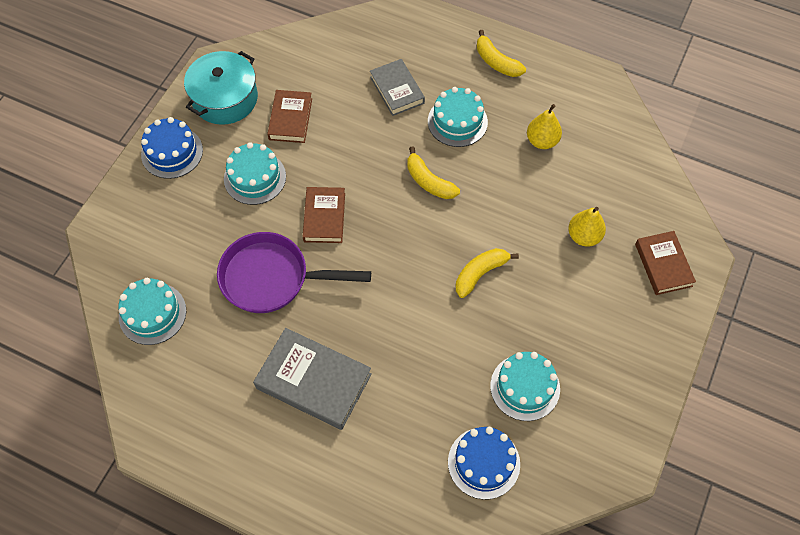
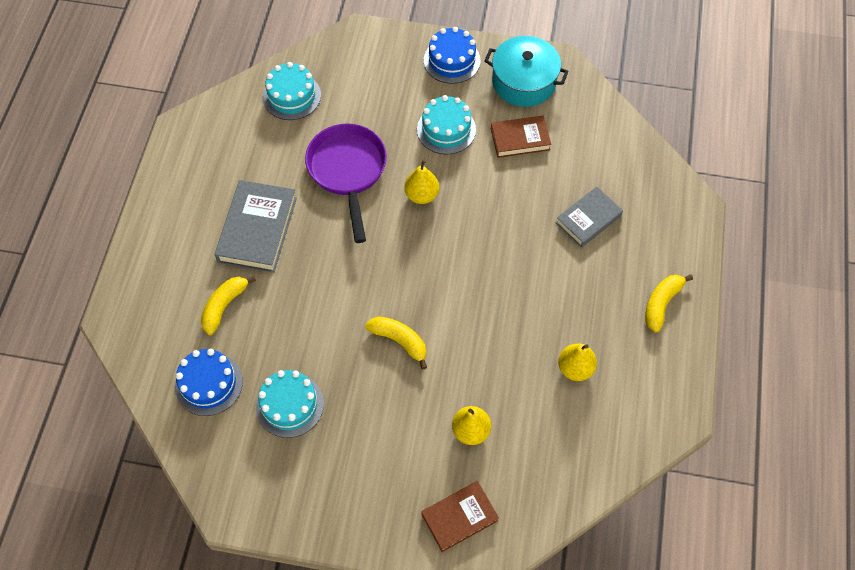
camera: 75 degrees right, 0 degrees up
brown book [303,187,345,243] -> yellow pear [404,160,439,204]
yellow banana [407,146,460,199] -> yellow banana moved to [201,276,256,335]
turquoise cake [428,87,488,147] -> none

